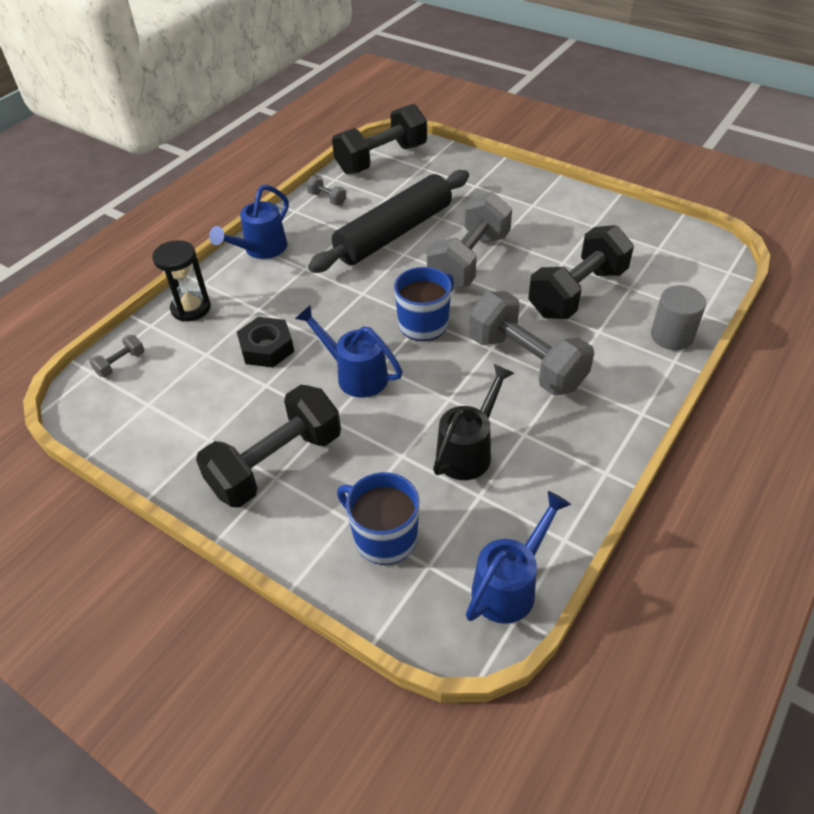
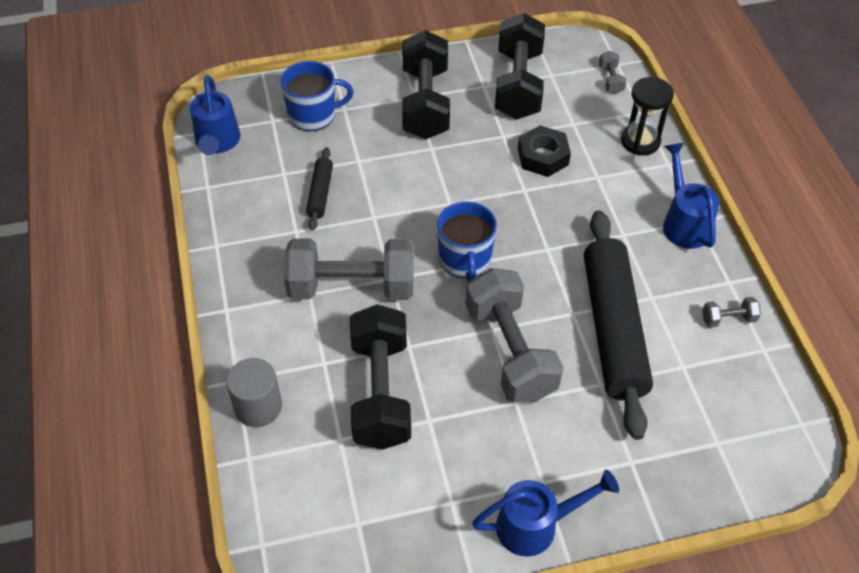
camera: 130 degrees right, 5 degrees up
blue watering can [295,305,403,398] -> blue watering can moved to [472,470,619,557]
black dumbbell [332,104,427,174] -> black dumbbell moved to [495,13,545,119]
black watering can [433,364,514,480] -> black rolling pin [306,147,333,231]

